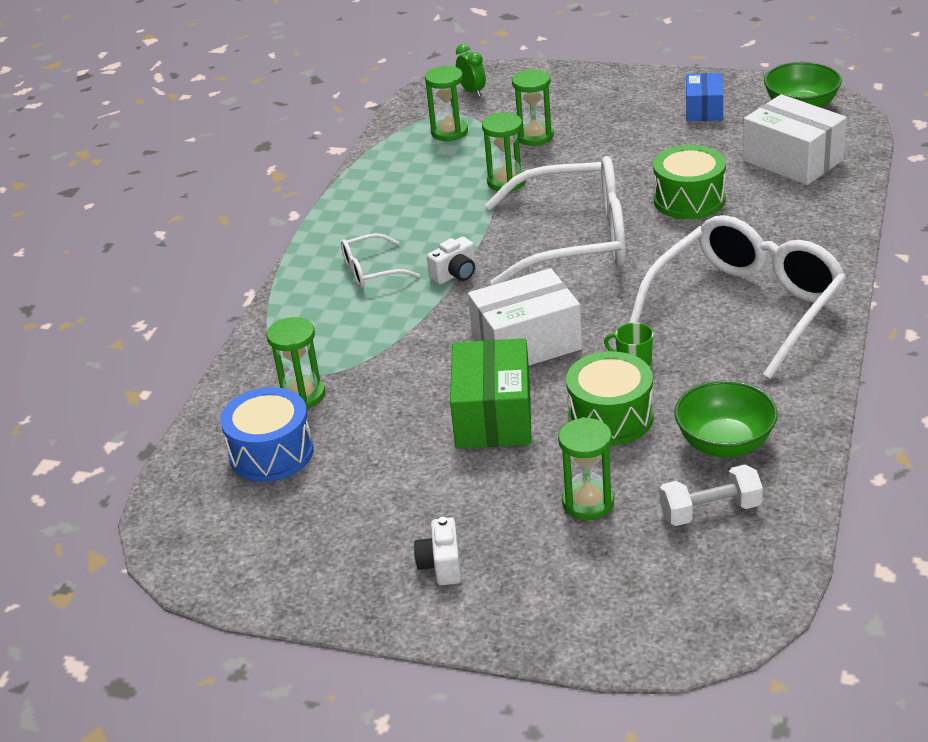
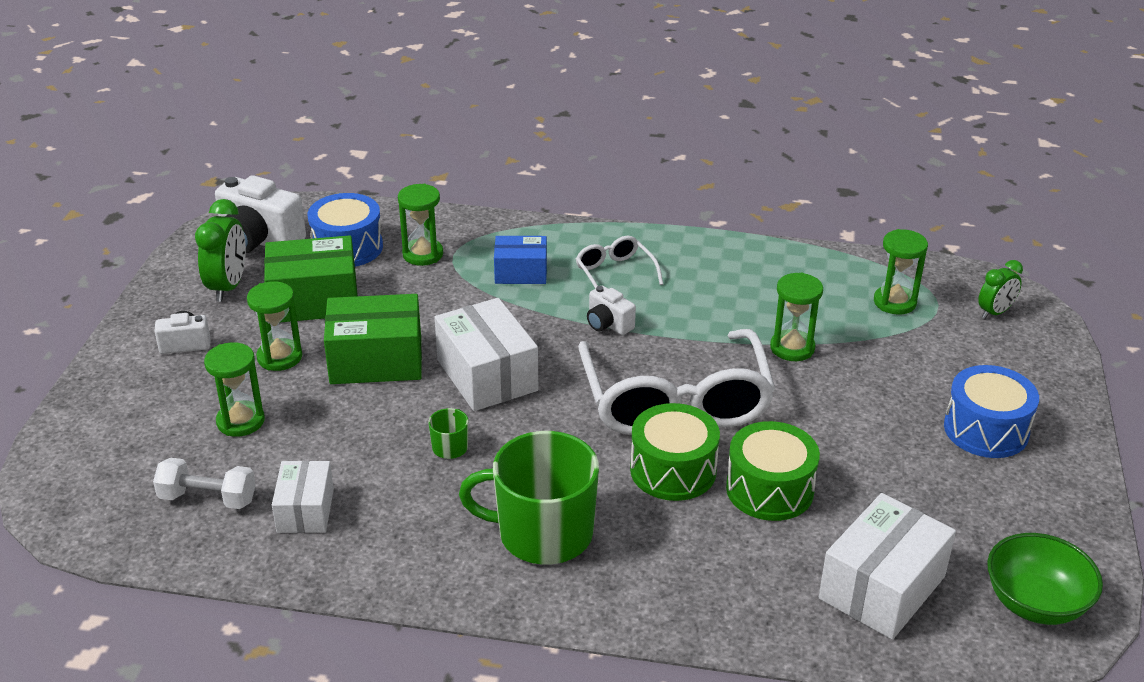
camera: 80 degrees right, 0 degrees up
green hourglass [512,69,554,146] -> green hourglass moved to [247,281,302,371]
green drum [566,351,654,445] -> green drum moved to [630,403,720,501]
white glasses [629,215,846,379] -> green mug [459,431,599,565]
white dumbbell [660,465,763,526] -> white dumbbell turned 60 degrees counterclockwise [153,458,256,509]
green bowl [674,380,778,457] -> white box [272,461,334,533]
blue box [686,73,723,121] -> blue box moved to [494,236,547,284]
none -> green clock [195,199,246,302]
none -> white camera [215,175,306,254]
none -> green box [264,235,358,323]
none -> blue drum [944,365,1039,458]

